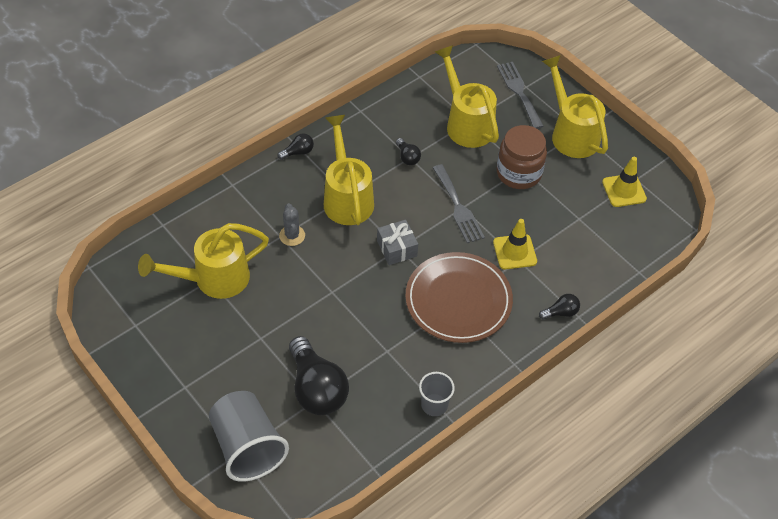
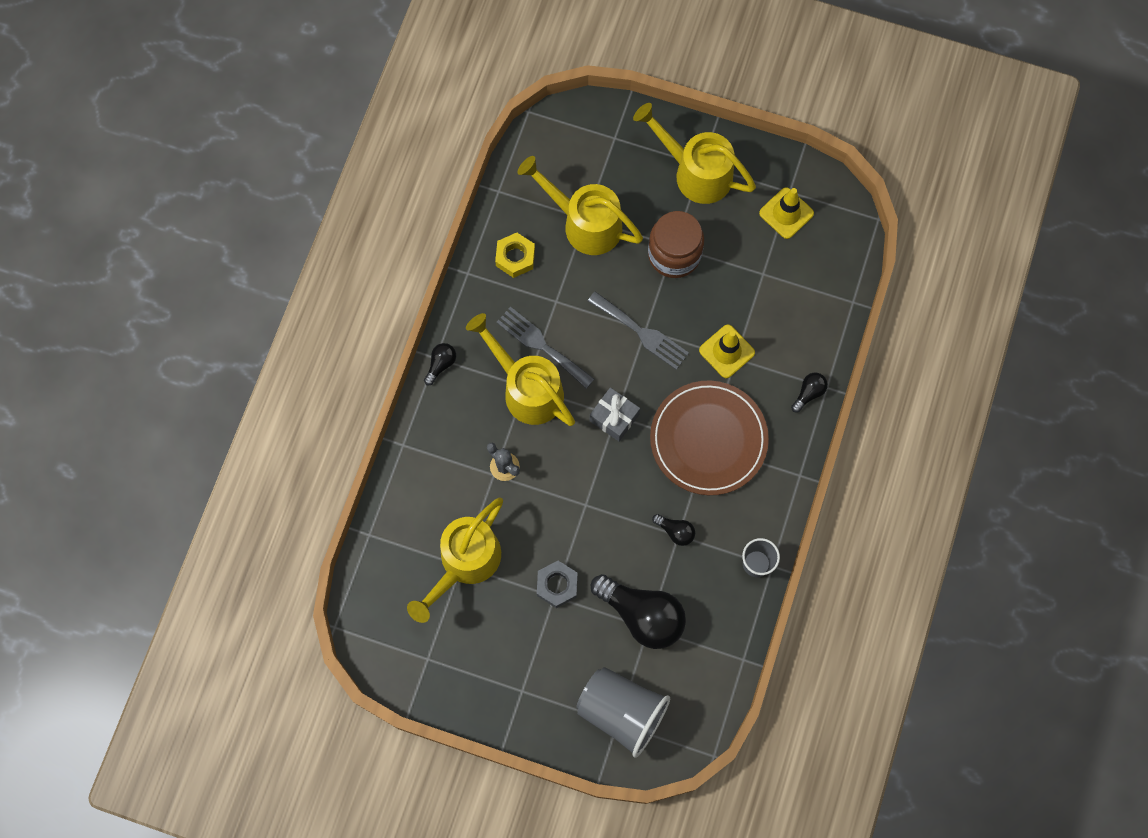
camera: 30 degrees left, 20 degrees up
black light bulb [396,138,421,165] -> black light bulb moved to [652,514,695,546]
grey fork [497,62,544,129] -> grey fork moved to [497,307,594,389]
none -> yellow nut [495,233,535,278]
none -> grey nut [537,561,578,608]

